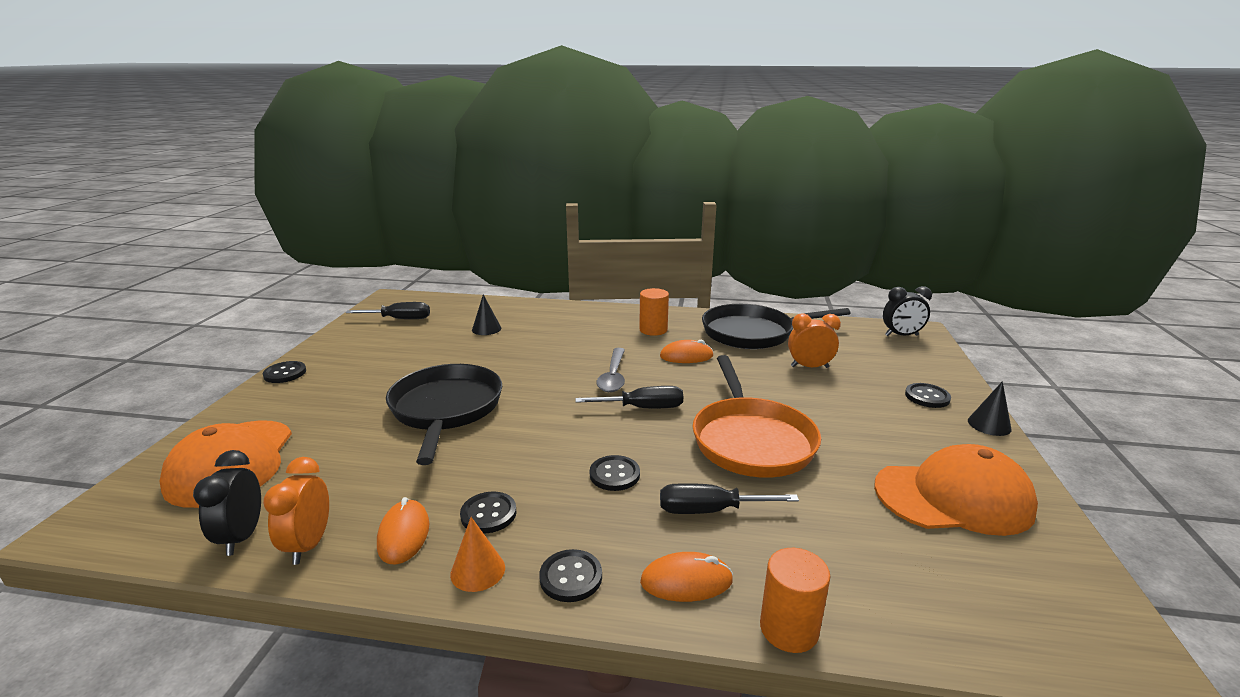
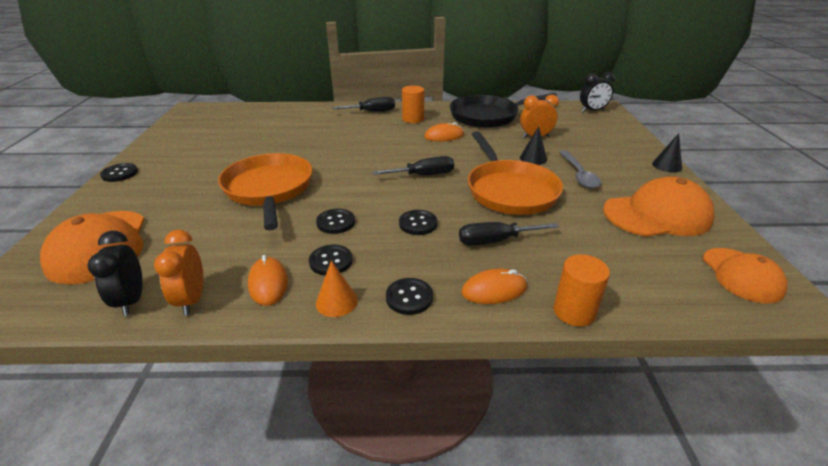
camera: 10 degrees left, 10 degrees up
black screwdriver [346,302,430,319] -> black screwdriver moved to [331,97,395,112]
black pan [386,364,502,465] -> orange pan [218,153,313,230]
black cone [472,294,501,335] -> black cone moved to [520,126,547,165]
grey spoon [596,348,625,392] -> grey spoon moved to [559,150,601,188]
black button [905,383,951,408] -> black button moved to [316,209,355,234]
none -> orange cap [703,248,787,304]

